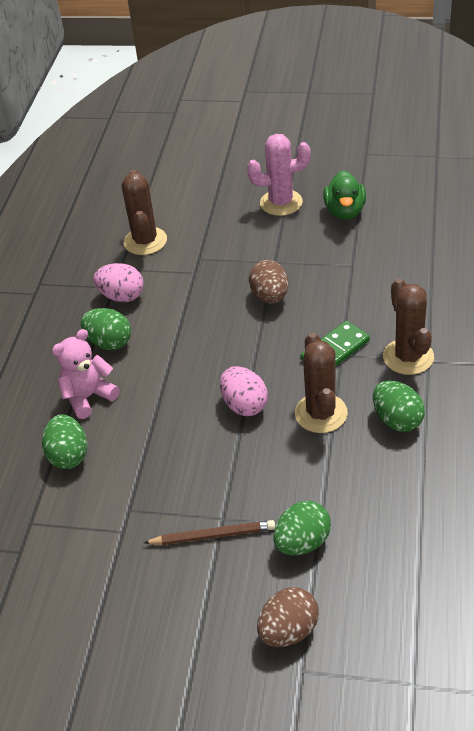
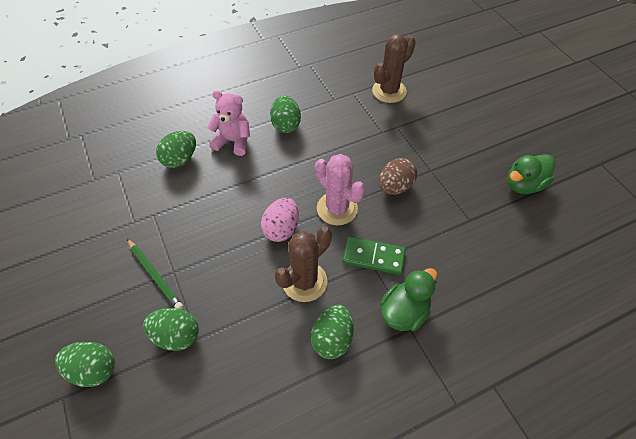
camera: 50 degrees right, 10 degrees up
pink egg [93,263,144,302] -> none
brown pencil [144,520,275,545] -> green pencil [127,239,183,309]
pink cactus [247,134,311,216] -> pink cactus moved to [315,154,365,225]
brown egg [257,587,319,647] -> green egg [55,342,115,387]
brown cactus [383,278,434,375] -> green duck [380,268,437,331]

